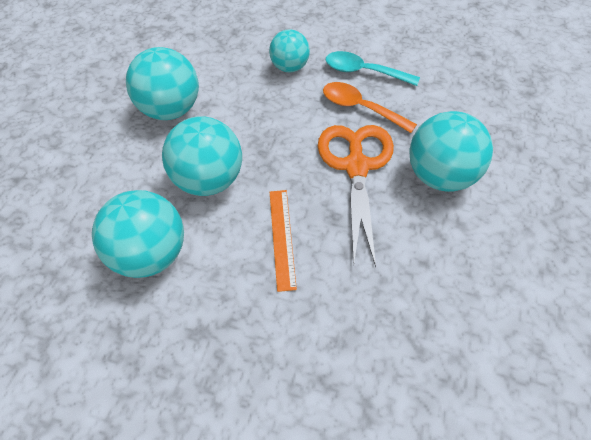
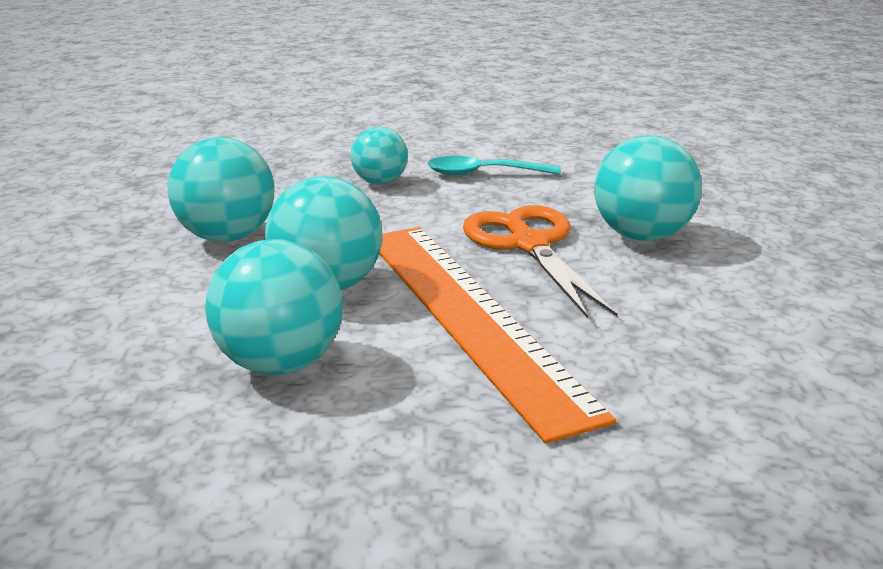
camera: 20 degrees left, 30 degrees down
orange ruler [270,190,297,292] -> orange ruler [379,227,616,444], size x2.45
orange spoon [323,82,417,133] -> none

